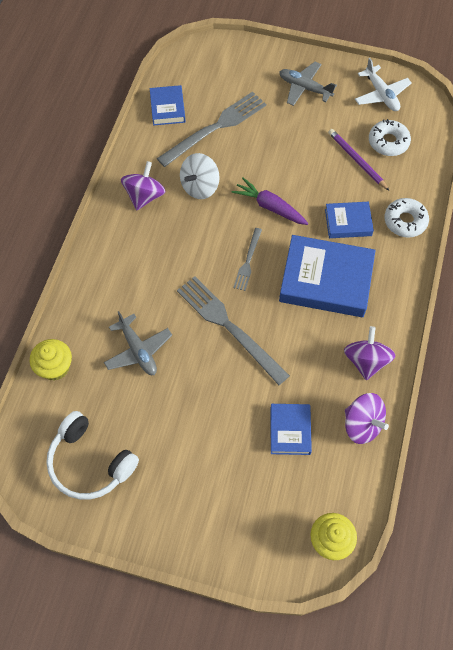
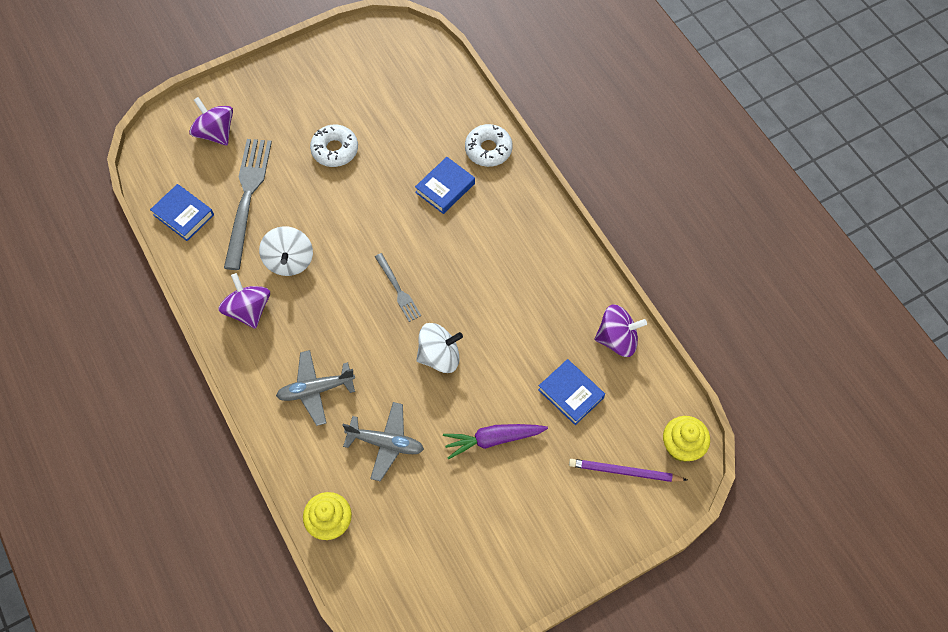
camera: 45 degrees left, 0 degrees up
white headphones [46,411,139,500] -> none
grey fork [177,276,290,385] -> white spinning top [416,323,463,373]
purple carrot [232,177,309,225] -> purple carrot moved to [443,424,548,459]
grey plane [279,62,337,106] -> grey plane moved to [276,350,355,426]
blue book [279,235,376,317] -> none
purple pencil [328,129,389,191] -> purple pencil moved to [569,459,687,482]
purple spinning top [344,326,396,380] -> purple spinning top moved to [189,97,233,146]
white plane [355,58,412,111] -> none
white donut [369,119,411,156] -> white donut moved to [310,125,358,167]

